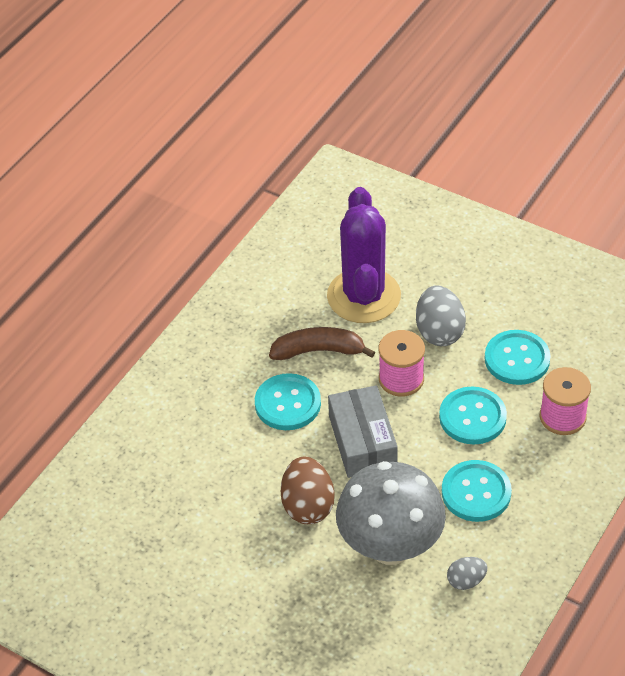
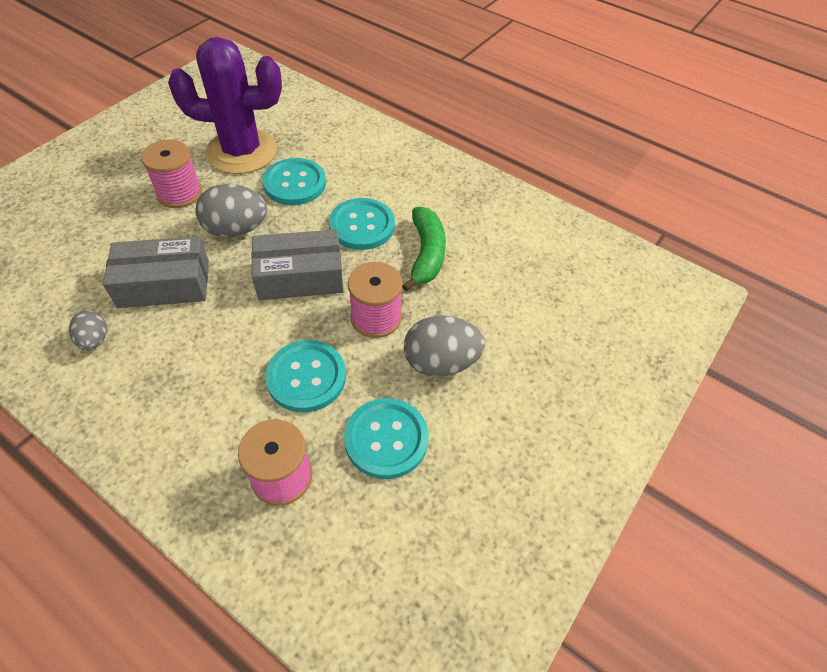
camera: 90 degrees right, 5 degrees up
brown banana [269,327,375,360] -> green banana [402,207,446,292]
brown egg [281,457,335,524] -> grey egg [195,184,267,237]
purple cactus [327,187,401,323] -> purple cactus moved to [168,37,282,174]
grey mushroom [336,461,446,565] -> grey box [103,236,209,308]
turquoise button [442,460,512,522] -> turquoise button moved to [263,158,326,205]
none -> pink spool [141,139,202,208]

